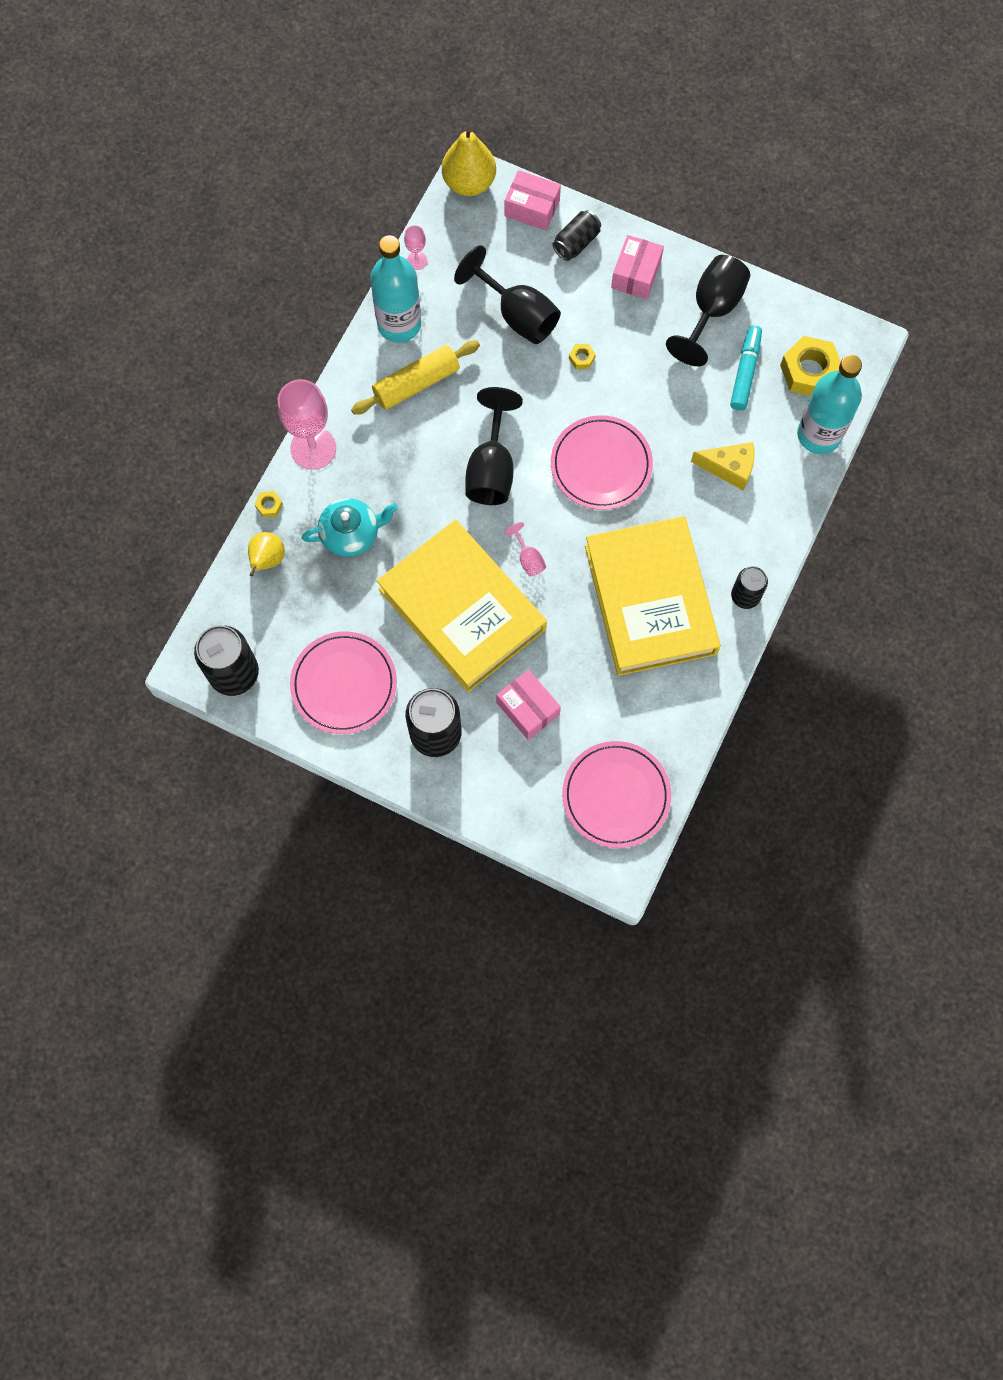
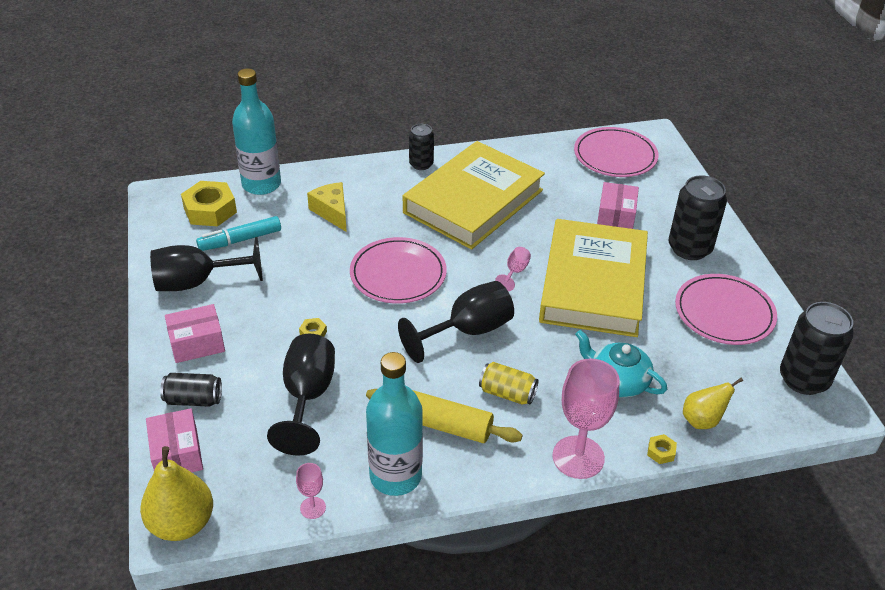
camera: 130 degrees left, 30 degrees down
none -> yellow can [479,362,539,404]

